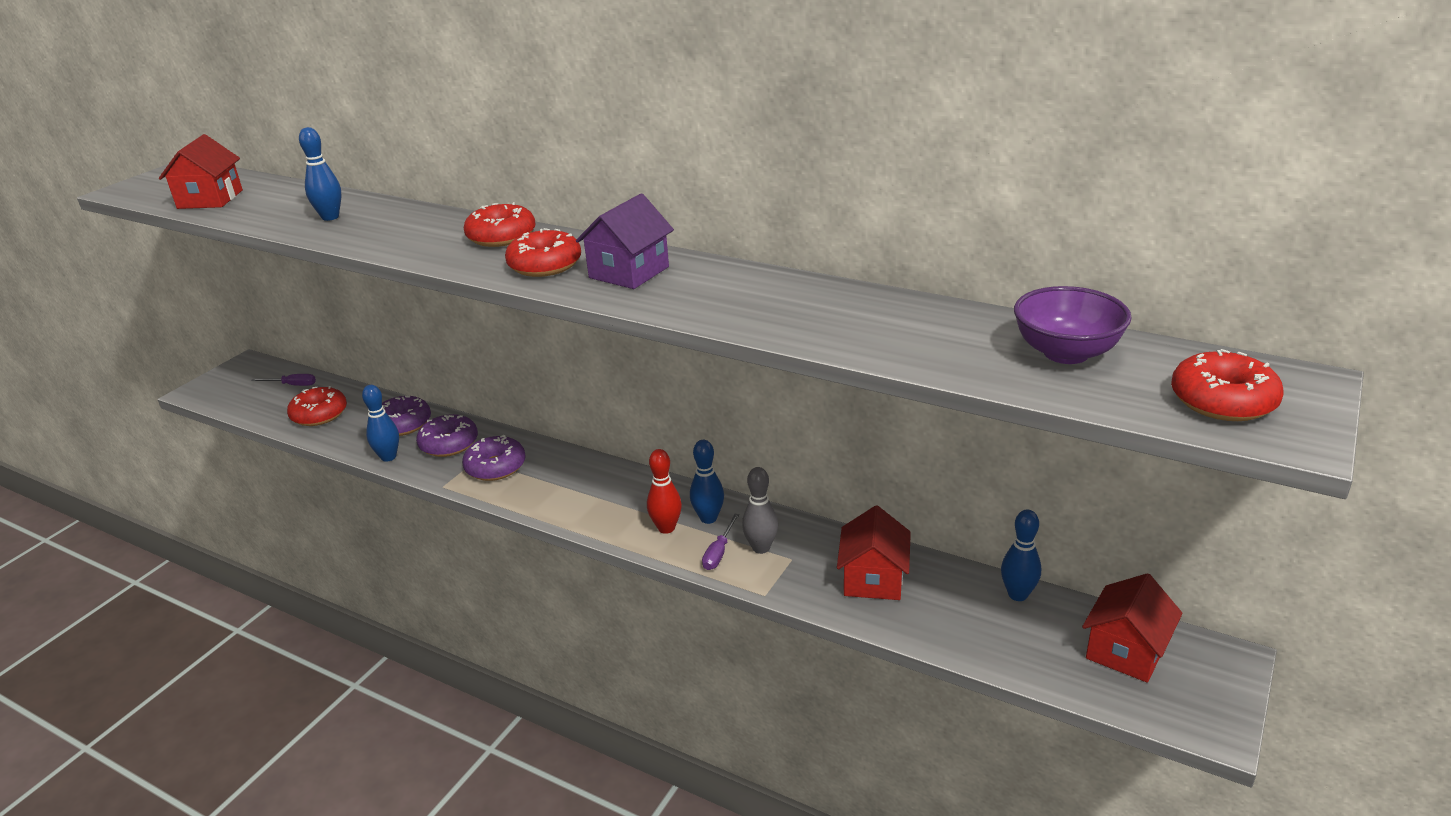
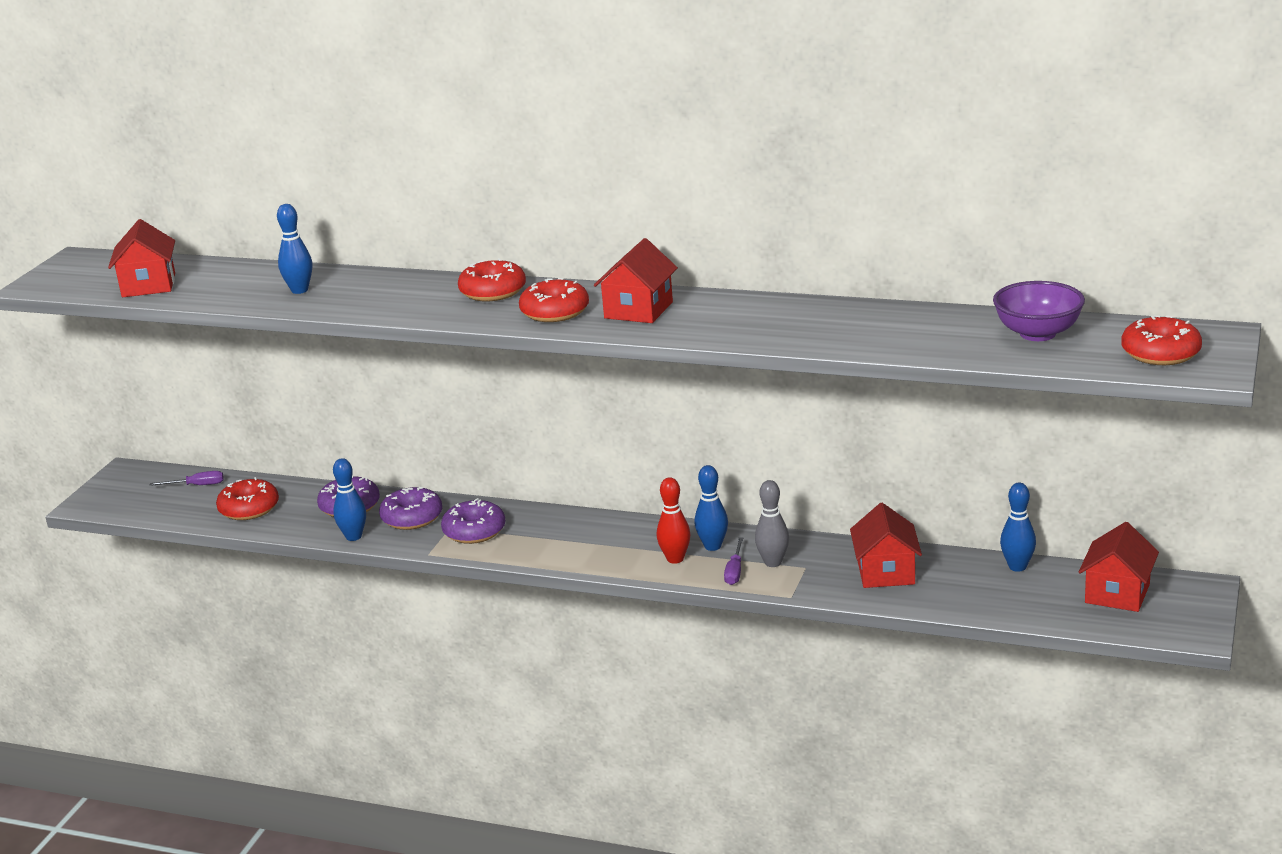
camera: 10 degrees left, 5 degrees down
purple house [576,193,674,289] -> red house [594,238,678,323]

